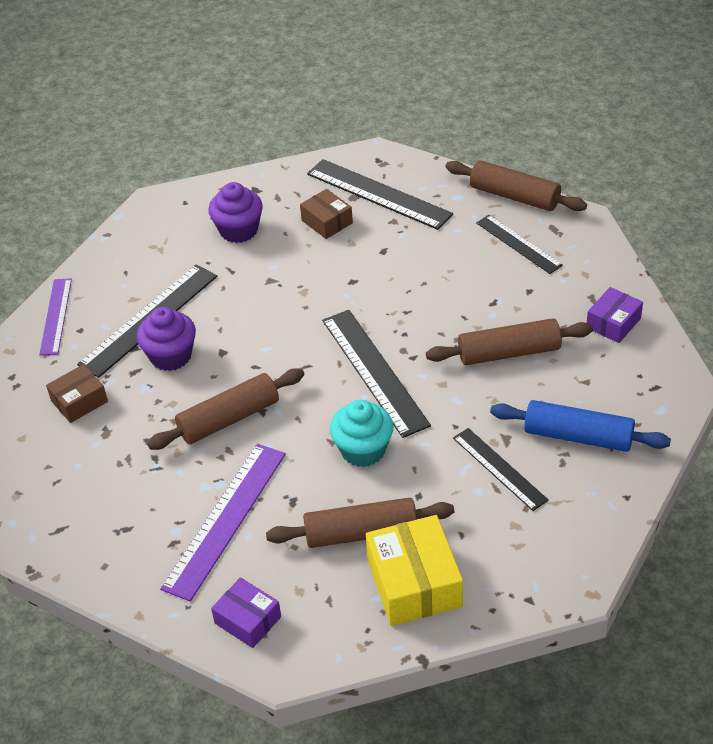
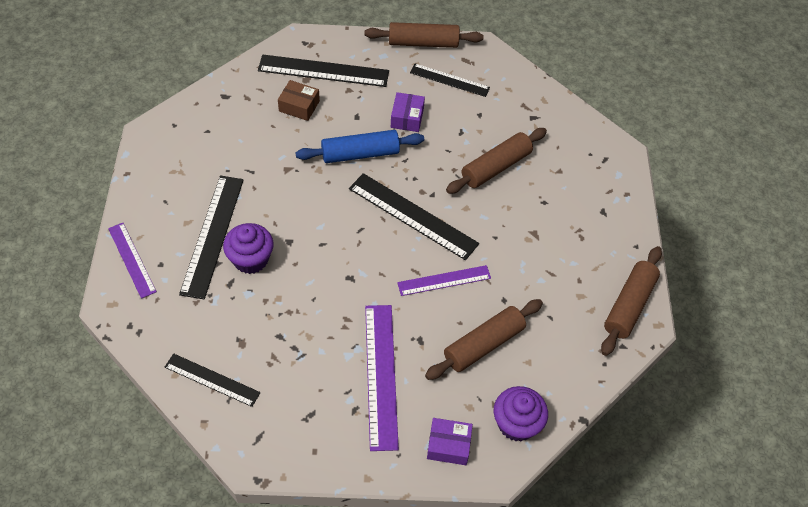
camera: 35 degrees left, 10 degrees up
brown box [46,364,108,423] -> none
brown rolling pin [147,368,305,450] -> brown rolling pin moved to [601,246,662,356]
purple cupcake [208,182,263,243] -> purple cupcake moved to [494,386,548,441]
turquoise cupcake [330,400,393,467] -> purple ruler [397,265,491,296]
yellow box [366,515,463,626] -> none
black ruler [453,428,549,511] -> black ruler moved to [165,353,261,407]
blue rolling pin [490,400,671,452] -> blue rolling pin moved to [295,130,424,163]
purple box [587,287,643,343] -> purple box moved to [391,92,425,132]

